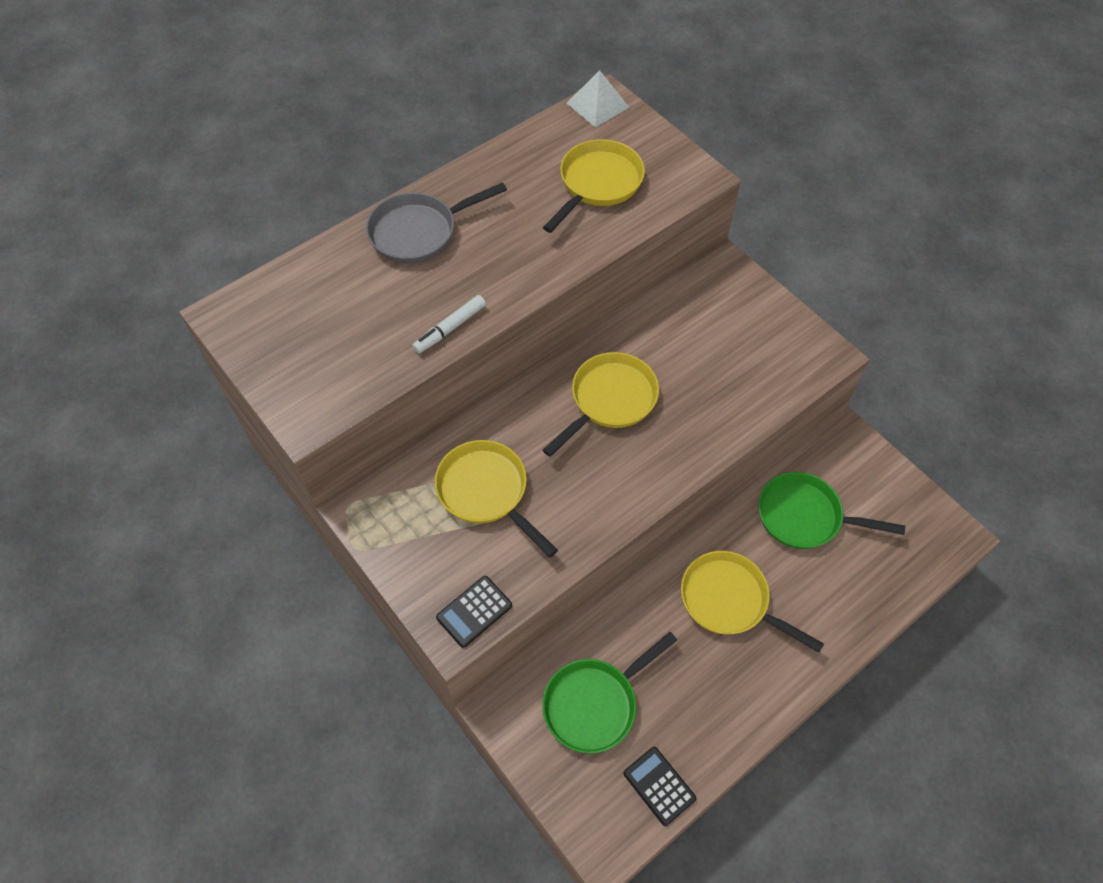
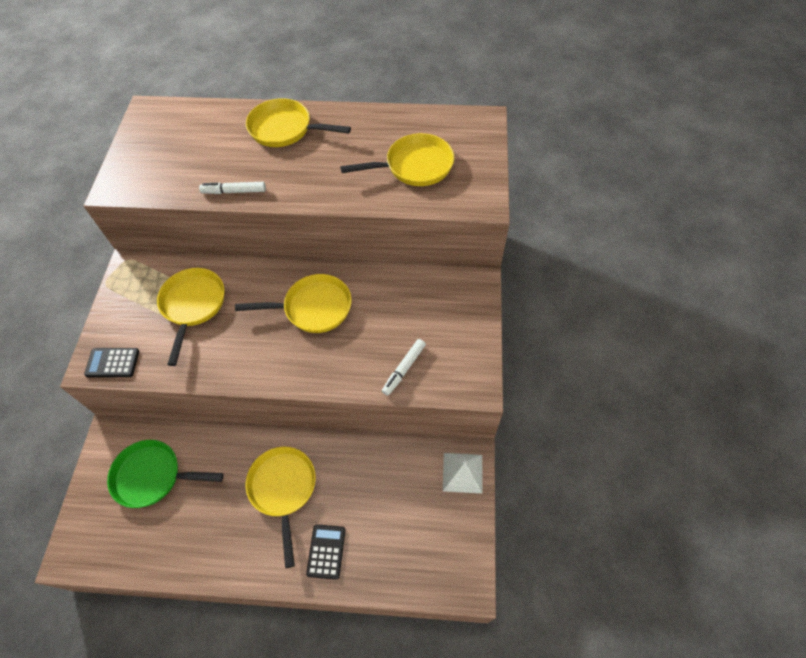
camera: 45 degrees right, 0 degrees up
grey pan [366,182,507,264] -> yellow pan [246,98,351,147]
white pyramid [567,70,630,127] -> white pyramid moved to [443,453,483,494]
black calculator [624,747,697,826] -> black calculator moved to [306,524,346,580]
green pan [758,472,905,549] -> none
none -> white marker [382,339,426,396]

